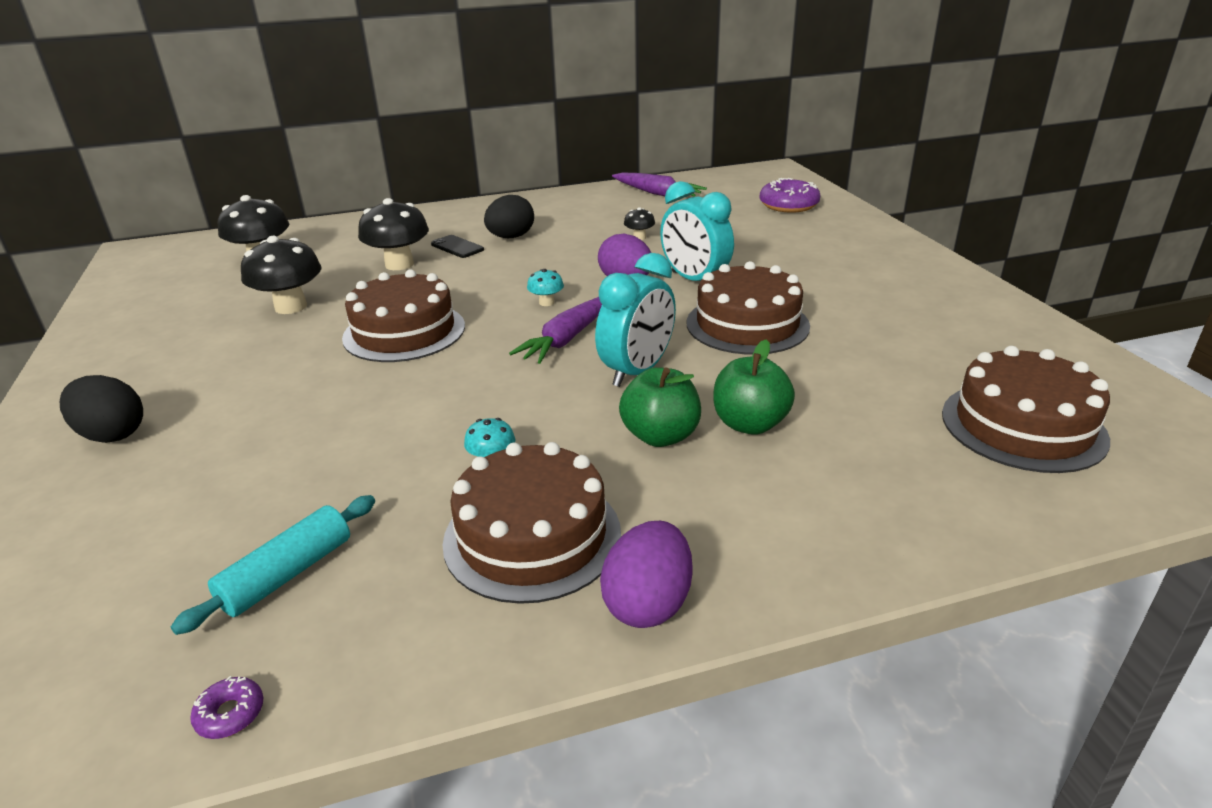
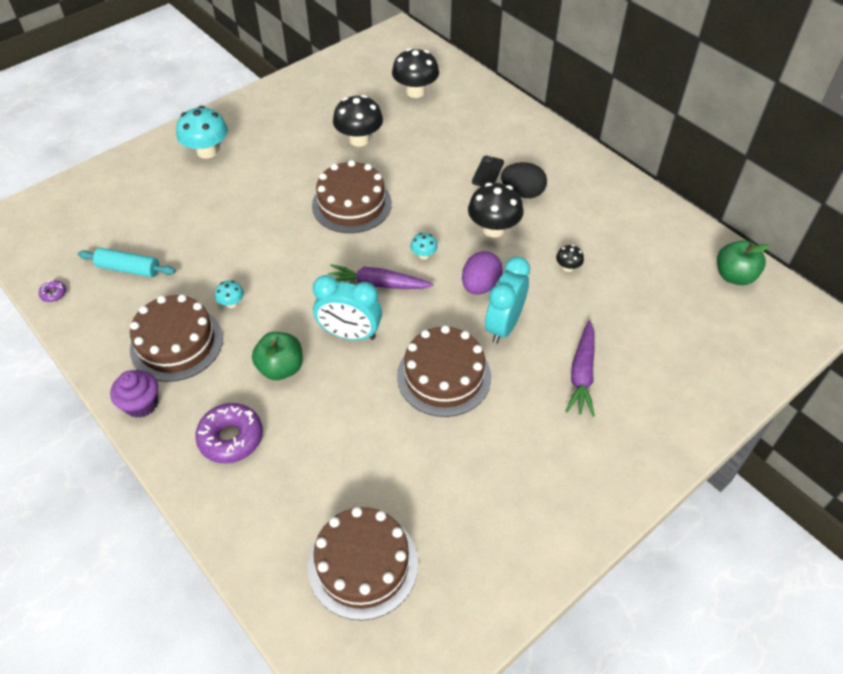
camera: 65 degrees right, 20 degrees up
black egg [60,375,143,443] -> turquoise mushroom [176,106,228,159]
black mushroom [358,198,429,270] -> black mushroom moved to [468,183,523,237]
purple egg [600,521,692,628] -> purple cupcake [110,370,158,418]
purple carrot [612,173,707,197] -> purple carrot moved to [566,320,595,417]
green apple [713,339,795,435] -> green apple moved to [717,240,770,285]
purple donut [760,178,820,213] -> purple donut moved to [195,403,263,463]

